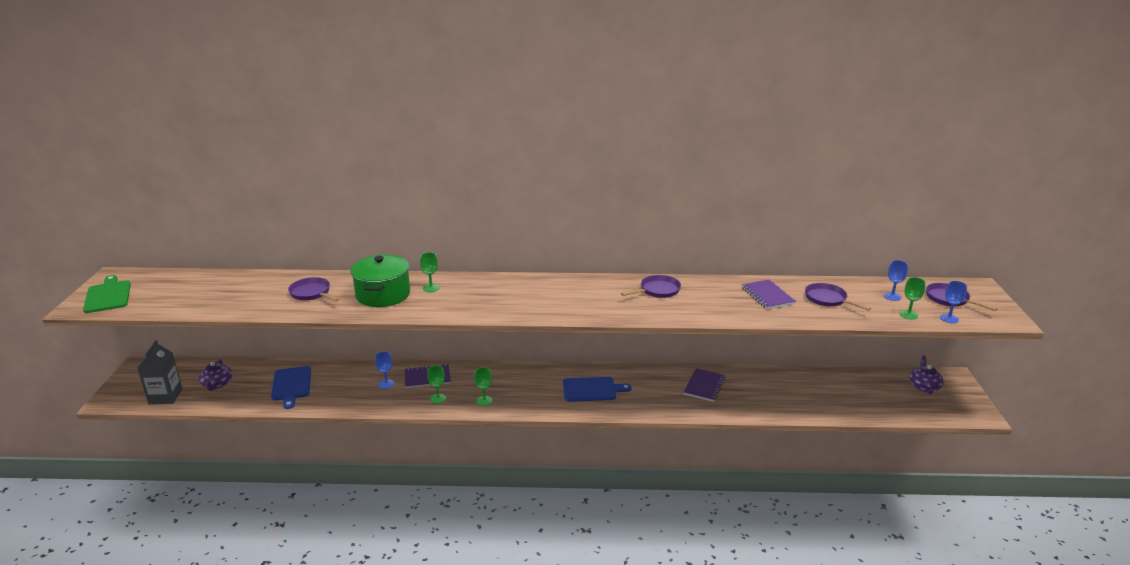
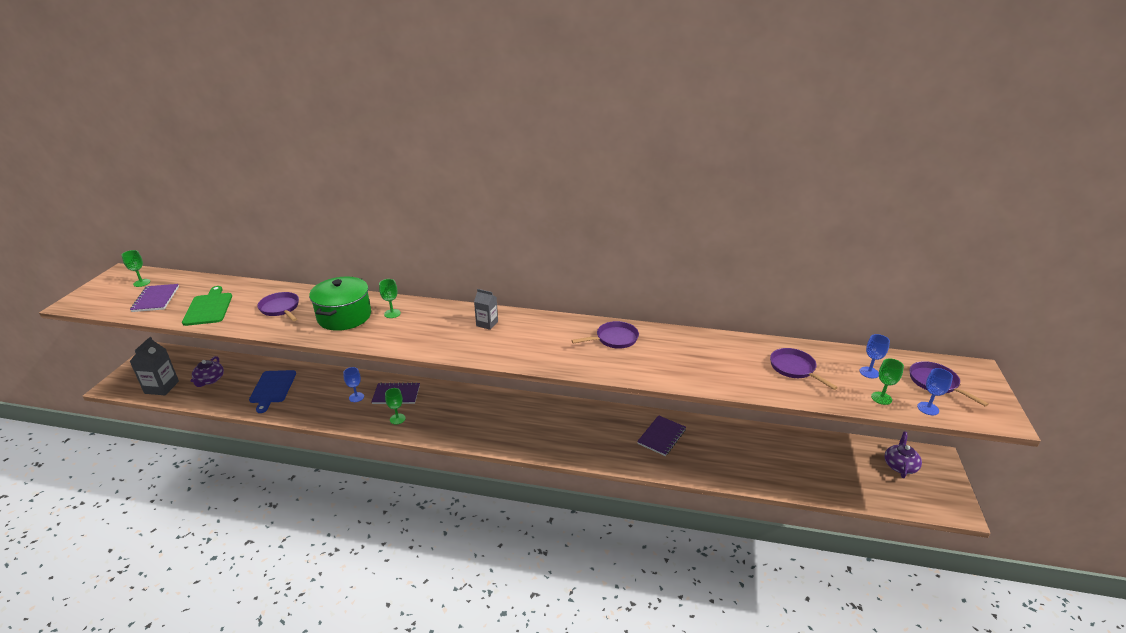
camera: 10 degrees right, 5 degrees up
green cutting board [83,275,131,313] -> green cutting board moved to [182,286,232,326]
green goblet [474,367,492,406] -> green goblet moved to [122,250,150,287]
blue cutting board [563,377,632,402] -> none
purple notebook [742,279,796,309] -> purple notebook moved to [130,284,179,312]
none -> grey carton [474,289,498,330]

